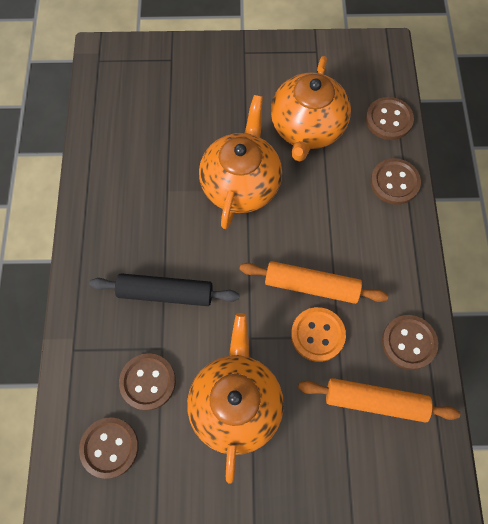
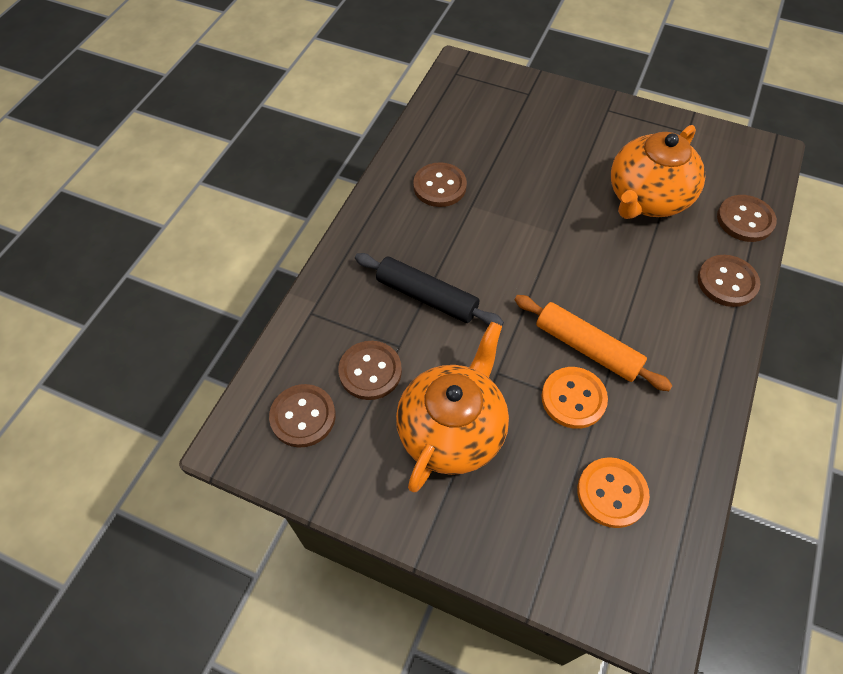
camera: 25 degrees right, 10 degrees down
orange teapot [199,95,282,229] -> none
orange rolling pin [298,378,460,423] -> orange button [577,457,650,528]
brown button [382,315,438,370] -> brown button moved to [413,162,467,207]

